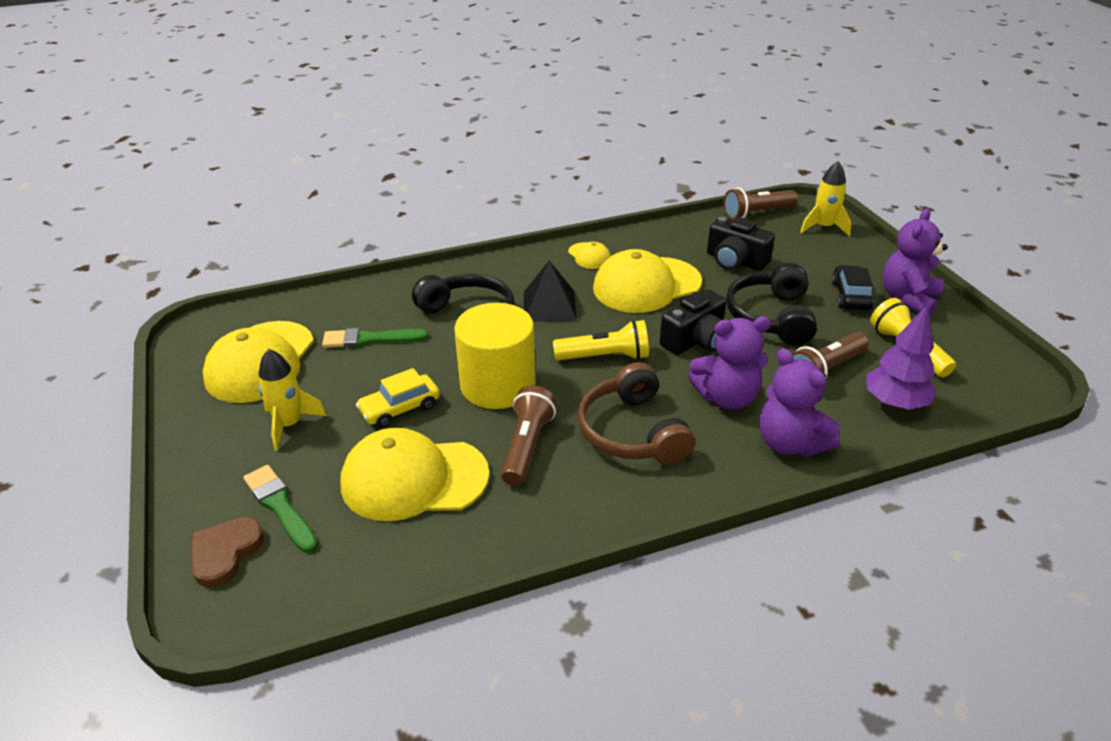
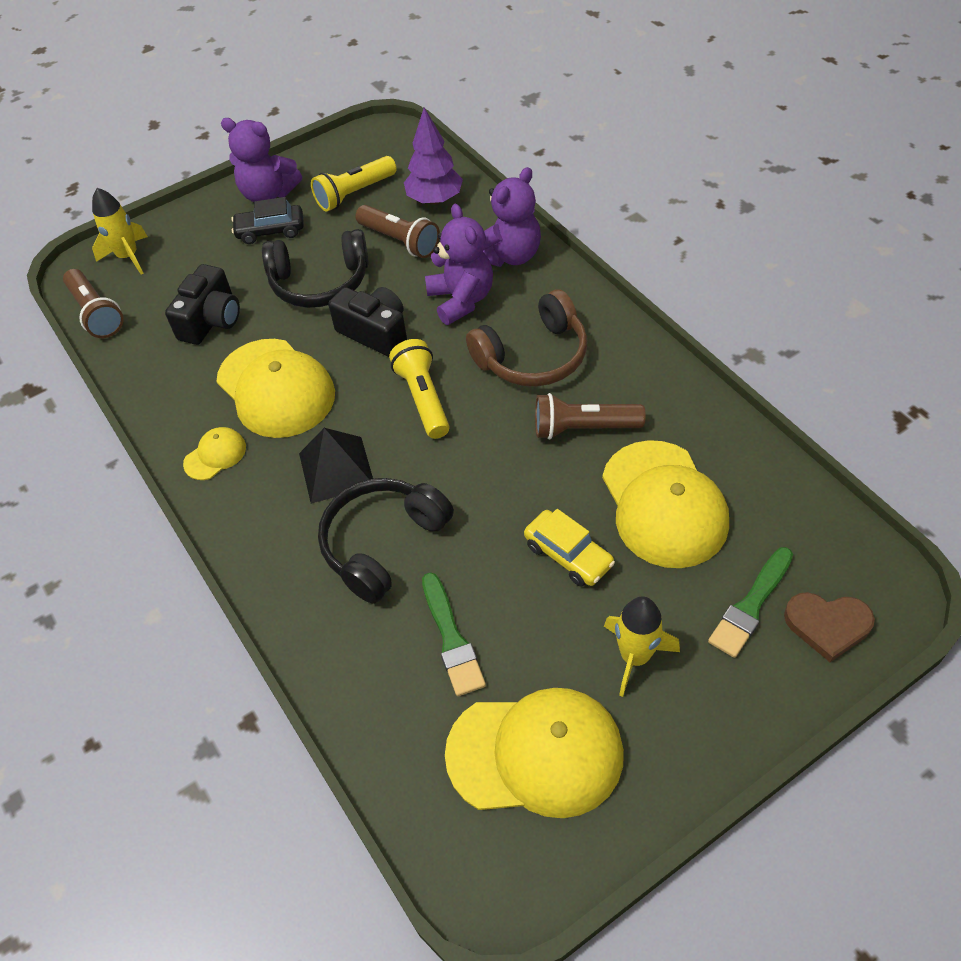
camera: 100 degrees left, 15 degrees up
yellow cylinder [455,303,535,409] -> none

